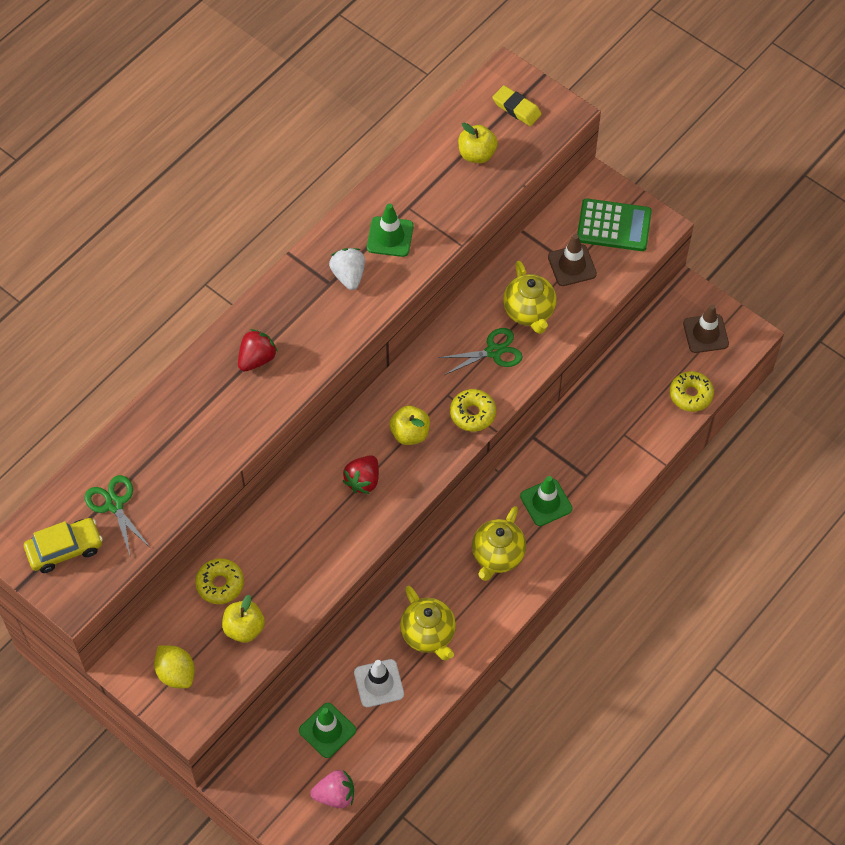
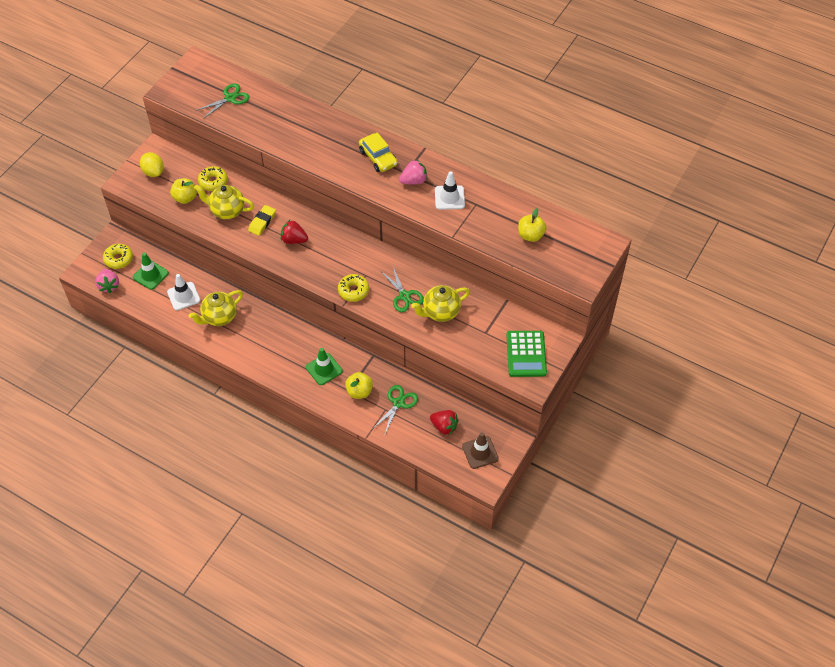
camera: 80 degrees right, 5 degrees down
yellow car [24,518,103,573] -> yellow car moved to [359,132,398,172]
yellow lemon [154,646,195,688] -> yellow lemon turned 75 degrees counterclockwise [140,152,164,177]
red strawberry [238,329,278,371] -> red strawberry moved to [430,410,459,435]
white strawberry [329,248,365,290] -> pink strawberry [399,160,428,185]
green traffic cone [367,203,414,257] -> white traffic cone [435,171,465,210]
yellow apple [389,406,430,445] -> yellow apple moved to [345,372,373,399]
yellow teapot [472,506,526,581] -> yellow teapot moved to [194,185,254,219]
yellow eraser [493,85,542,126] -> yellow eraser moved to [248,205,276,236]
brown traffic cone [548,234,597,286] -> none
yellow donut [670,371,714,412] -> yellow donut moved to [103,244,133,269]
none -> green scissors [374,385,418,436]

